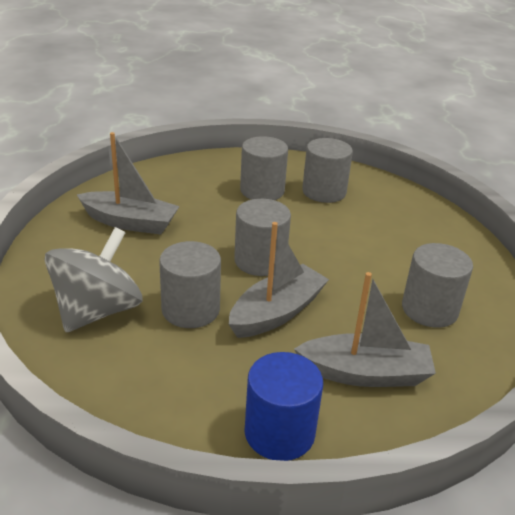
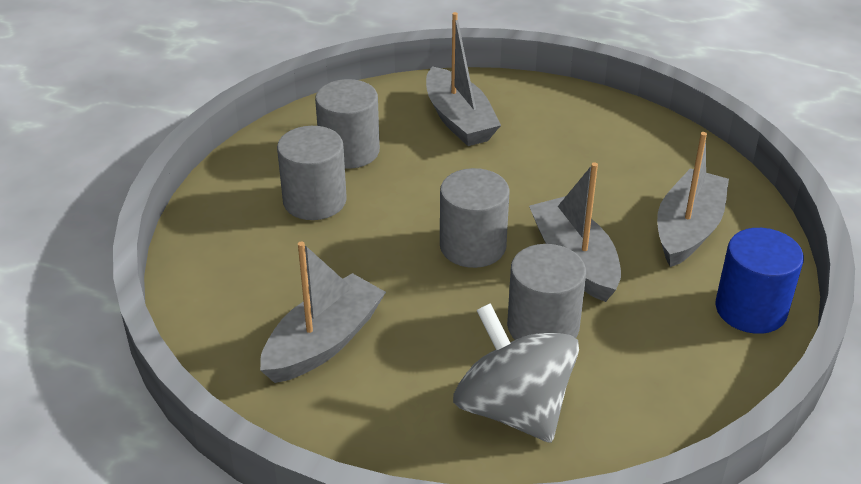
camera: 65 degrees left, 5 degrees up
grey cylinder [402,243,473,328] -> none
none -> grey boat [426,12,501,146]

